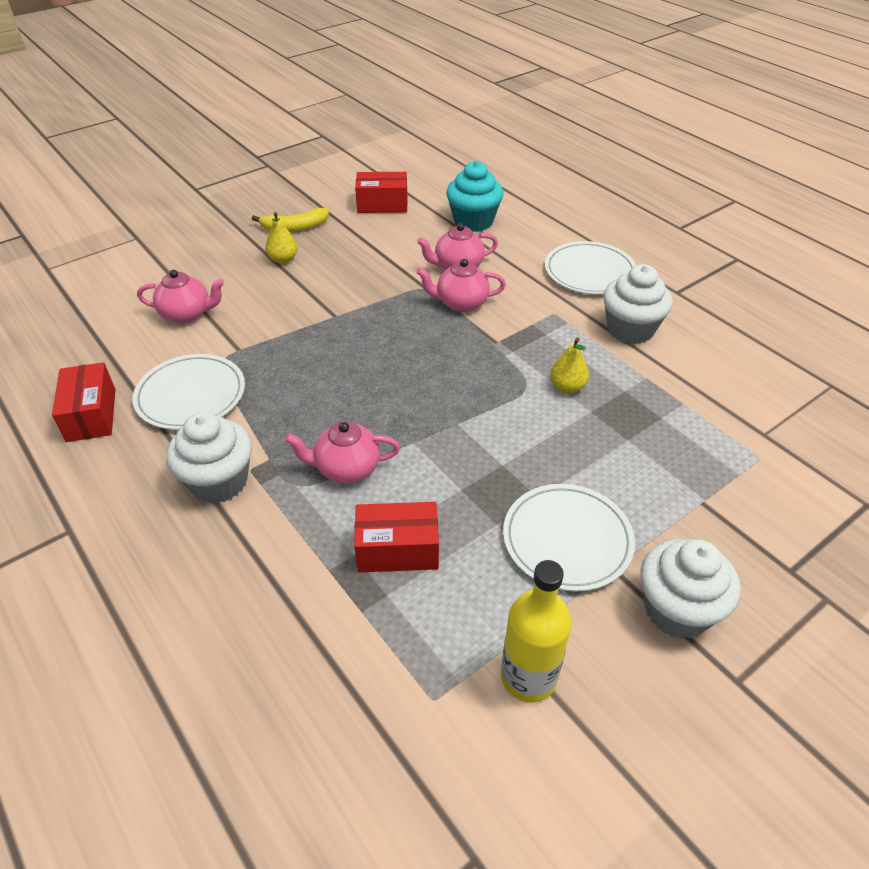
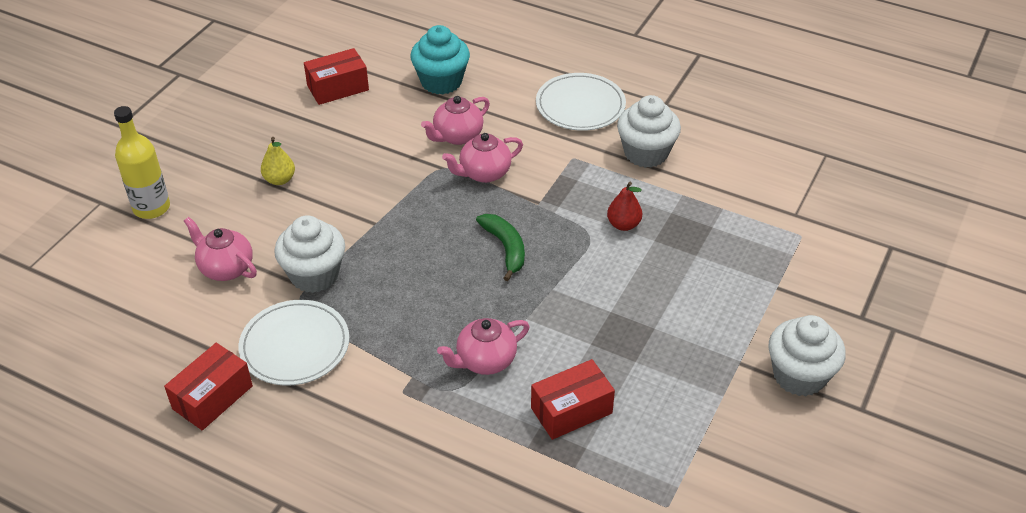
camera: 25 degrees left, 0 degrees up
red box [52,362,116,442] -> red box turned 75 degrees clockwise [164,343,253,430]
pink teapot [137,270,224,324] -> pink teapot turned 120 degrees counterclockwise [184,217,257,281]
white cupcake [166,412,252,503] -> white cupcake moved to [274,216,345,293]
yellow banana [252,208,329,232] -> none
yellow bottle [501,560,572,703] -> yellow bottle moved to [114,106,170,219]
white plate [503,484,635,592] -> none
yellow pear [550,338,589,393] -> red pear [607,182,642,231]
none -> green banana [476,214,525,281]

